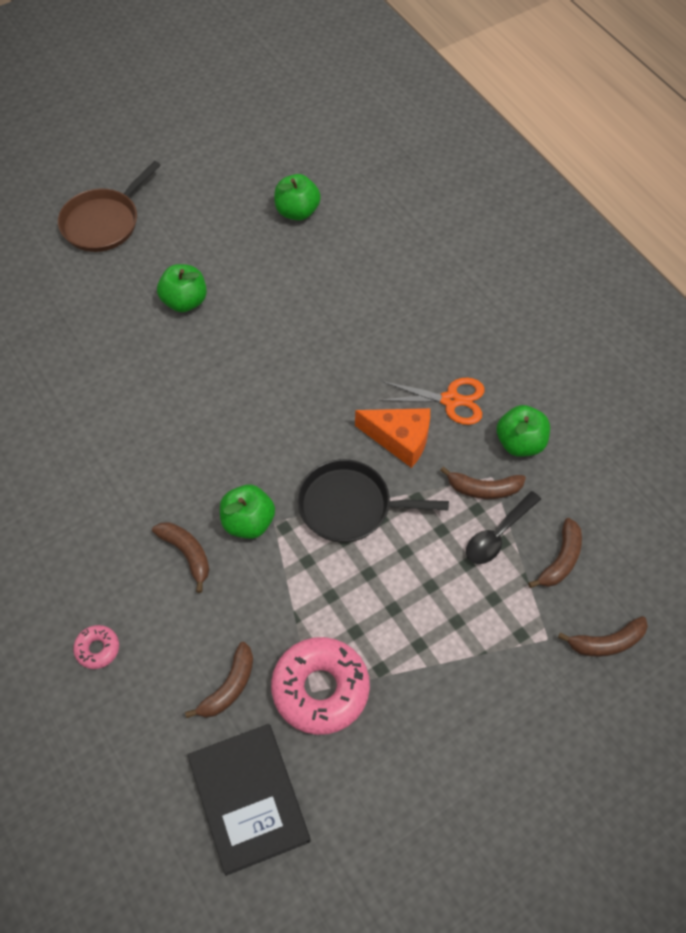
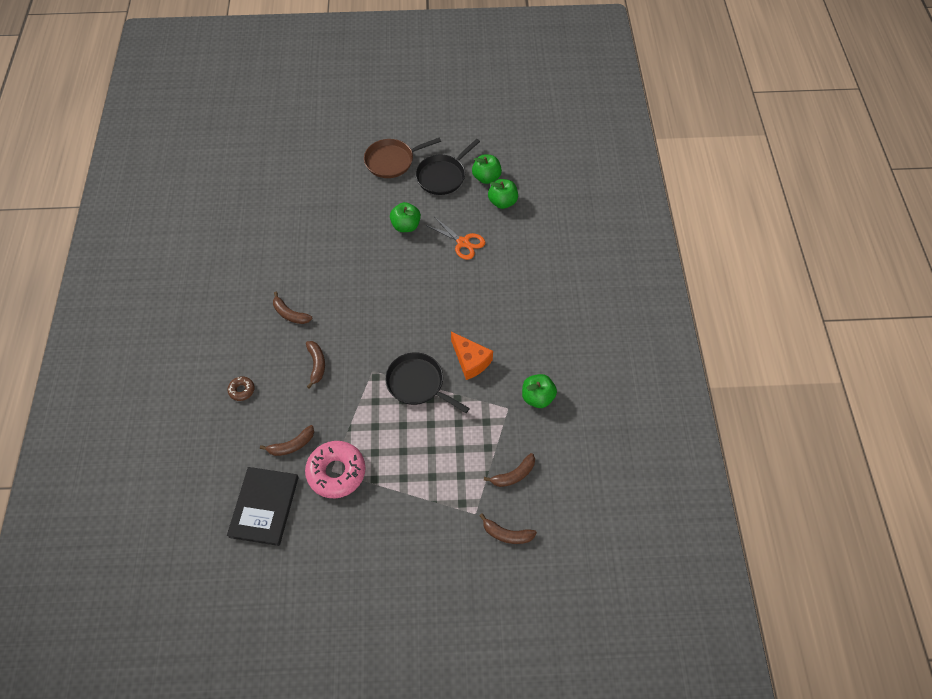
camera: 30 degrees right, 0 degrees up
pink donut [73,625,119,669] -> brown donut [227,376,255,401]
green apple [220,485,275,539] -> green apple moved to [472,154,502,184]
orange scissors [379,378,485,425] -> orange scissors moved to [426,218,485,260]
brown banana [440,467,526,499] -> brown banana moved to [273,292,313,324]
black spoon [466,491,541,564] -> none
none -> black pan [415,139,480,195]

